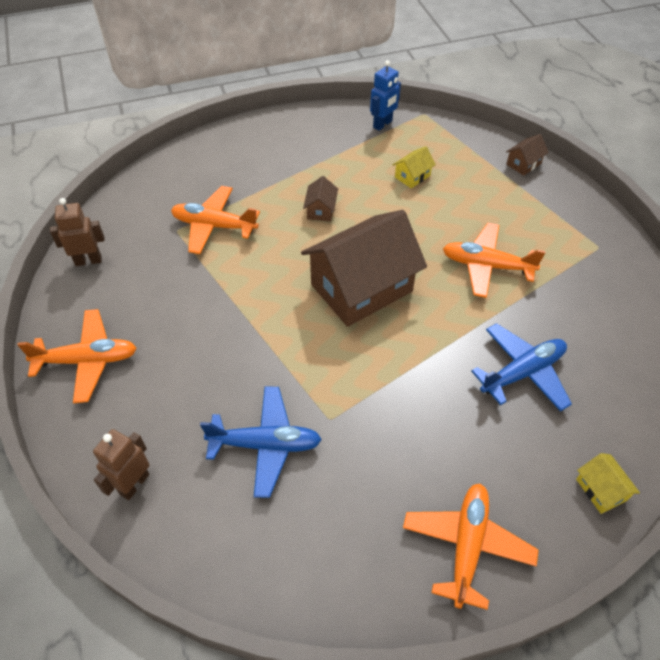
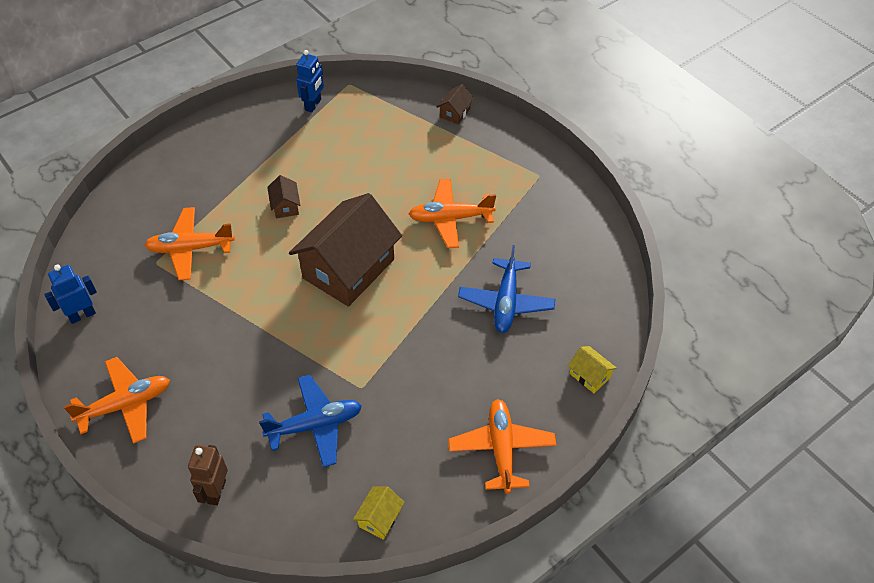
camera: 20 degrees left, 0 degrees up
brown robot [50,198,105,266] -> blue robot [44,264,97,324]
yellow house [393,146,436,188] -> yellow house moved to [353,486,405,540]
blue plane [471,323,572,412] -> blue plane turned 150 degrees clockwise [458,245,555,333]

